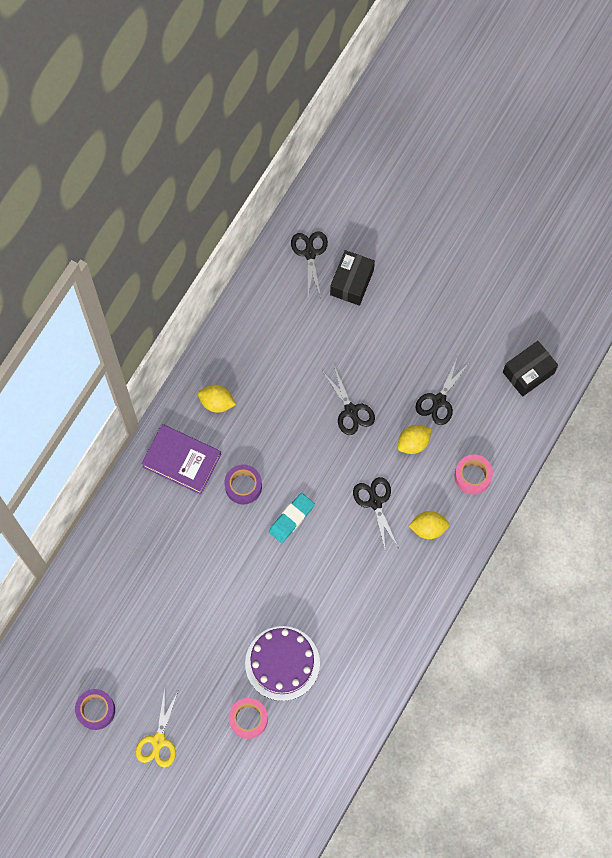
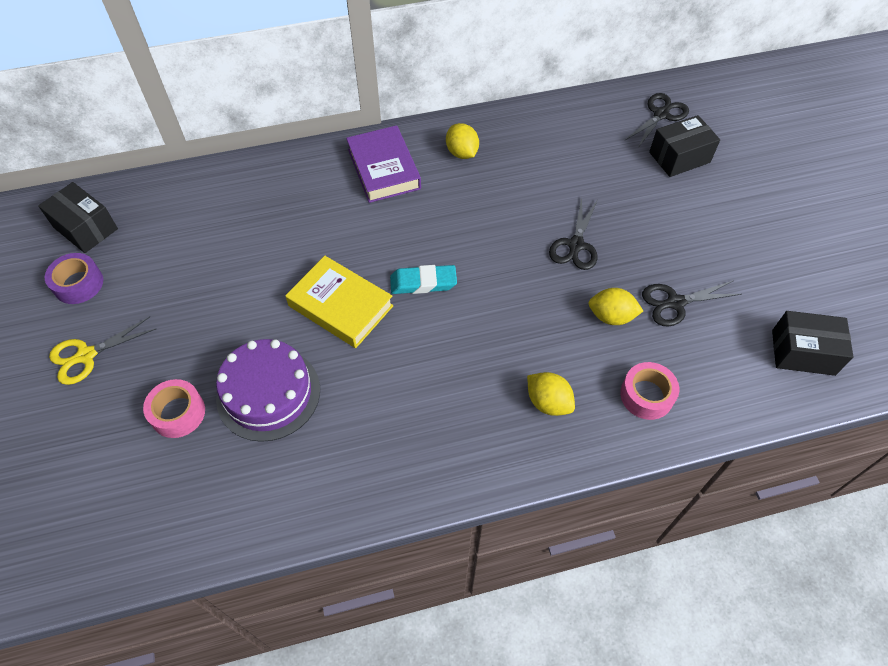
camera: 45 degrees right, 15 degrees down
purple tape [224,465,262,504] -> none
black scissors [353,477,398,548] -> none
none -> black box [38,182,118,253]
none -> yellow book [285,256,394,348]

